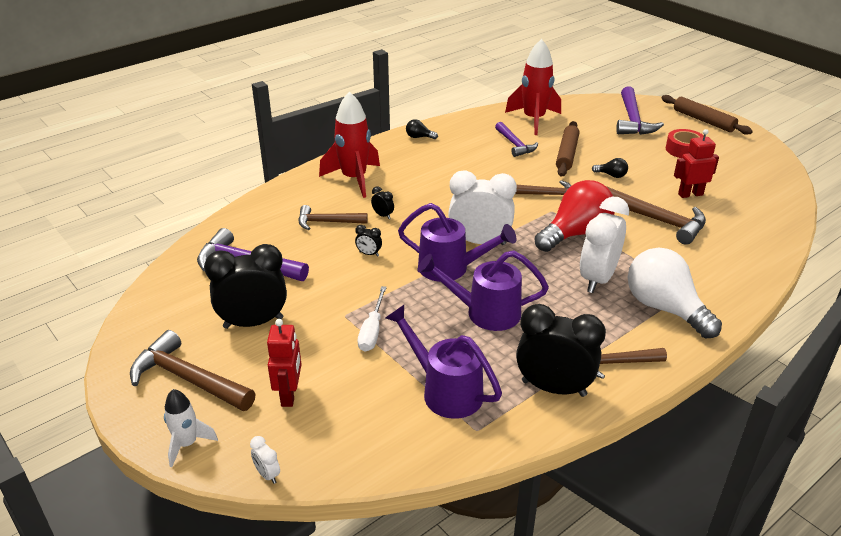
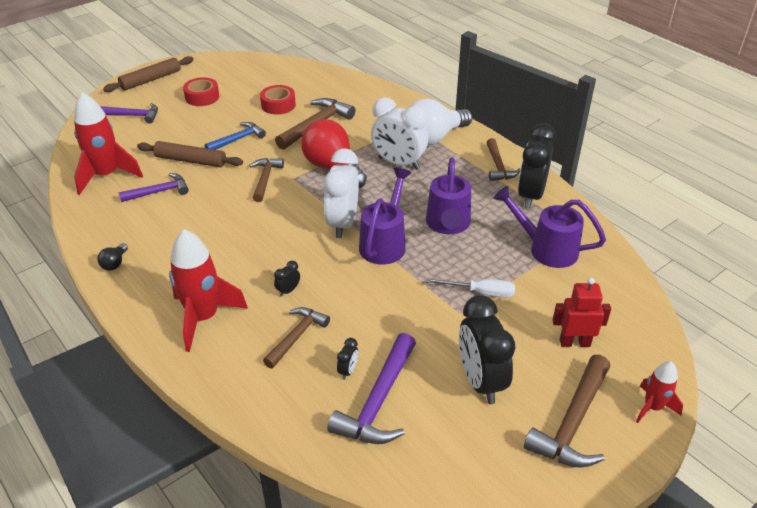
camera: 90 degrees left, 5 degrees up
white rocket [164,389,218,467] -> red rocket [636,361,683,423]
white clock [250,436,280,484] -> none
brown hammer [298,205,368,230] -> brown hammer turned 150 degrees counterclockwise [263,307,330,369]
black clock [355,225,382,257] -> black clock moved to [337,338,358,380]
purple watering can [385,305,502,419] -> purple watering can turned 75 degrees clockwise [493,186,606,268]
black light bulb [592,158,628,178] -> blue hammer [205,122,266,150]
purple hammer [616,86,664,135] -> purple hammer [100,103,158,124], size x0.65
red robot [674,129,719,198] -> red tape [260,85,296,114]

